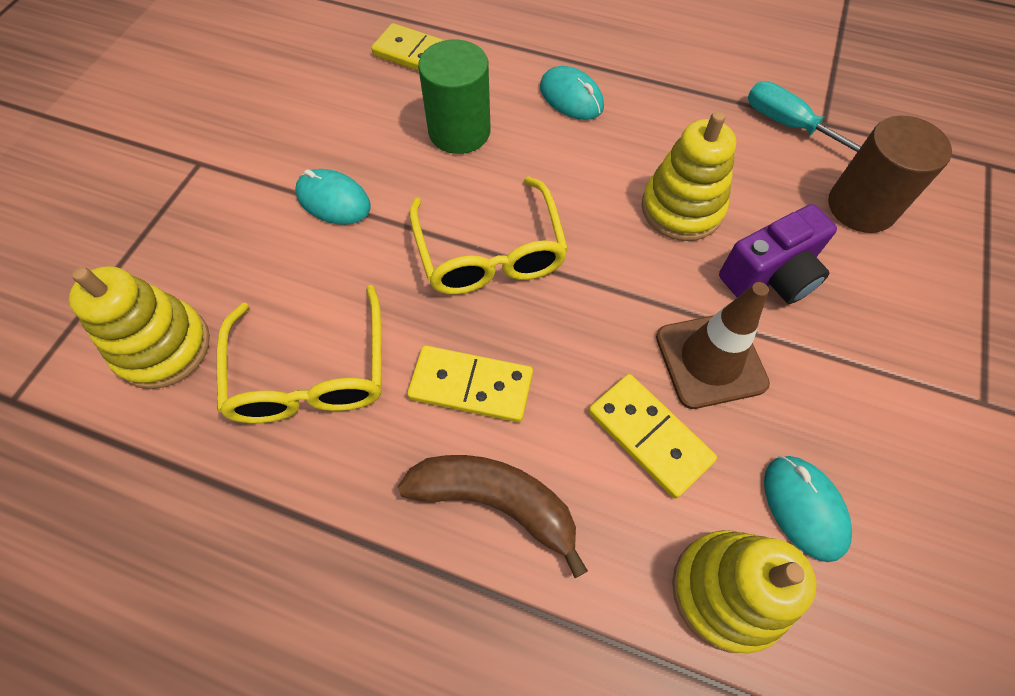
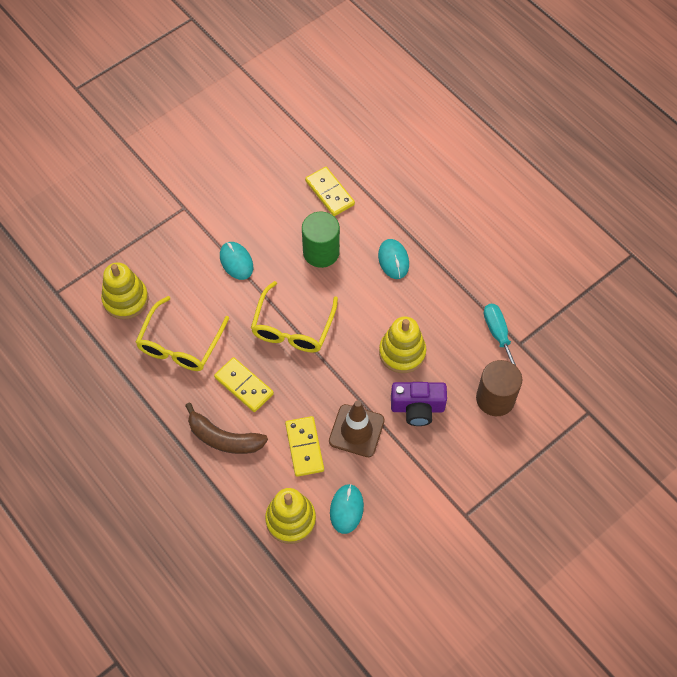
camera: 30 degrees right, 0 degrees up
brown banana [397,455,588,578] -> brown banana turned 150 degrees clockwise [185,403,268,454]

